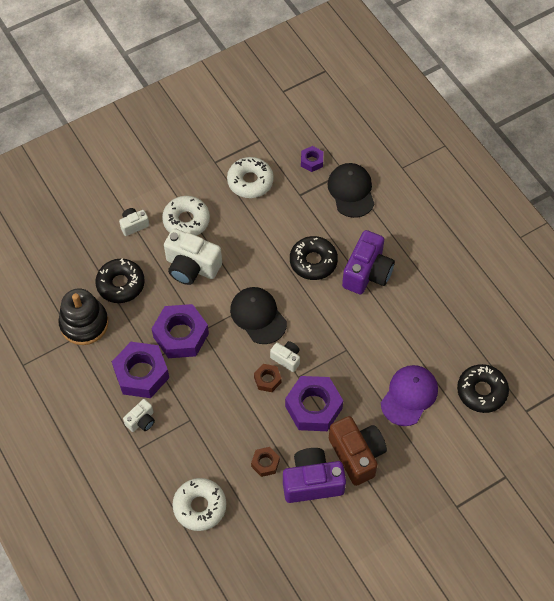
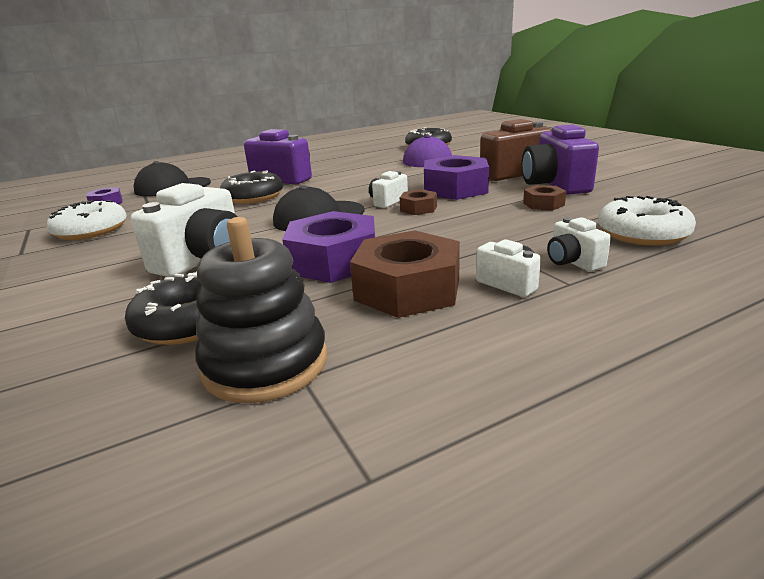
camera: 85 degrees left, 35 degrees down
purple nut [112,342,169,398] -> brown nut [350,230,460,318]
white camera [119,208,149,236] -> white camera moved to [547,217,611,272]
white donut [162,196,210,236] -> none

